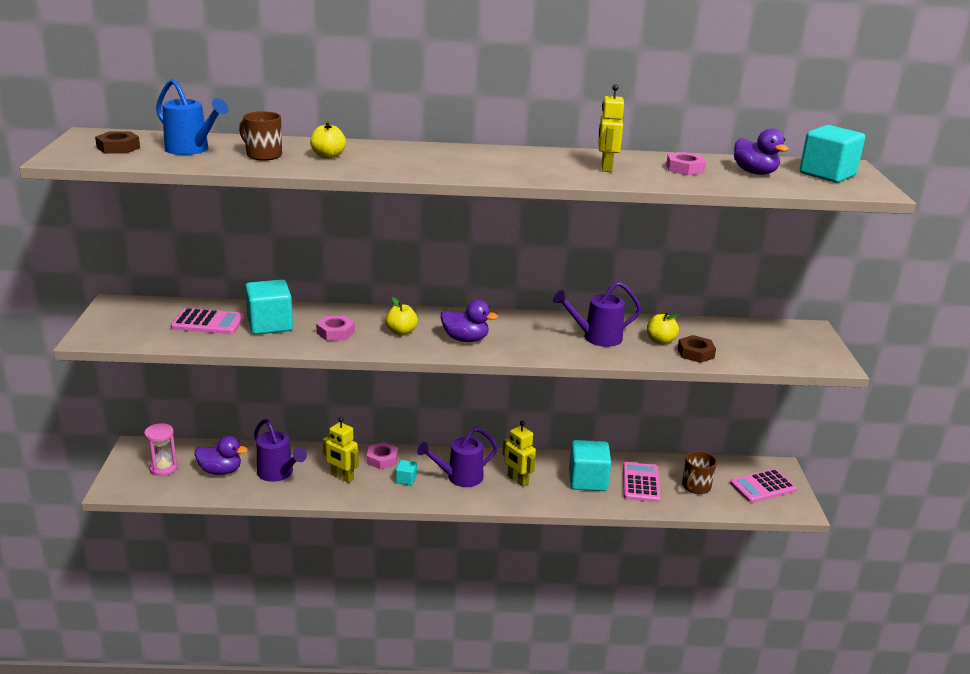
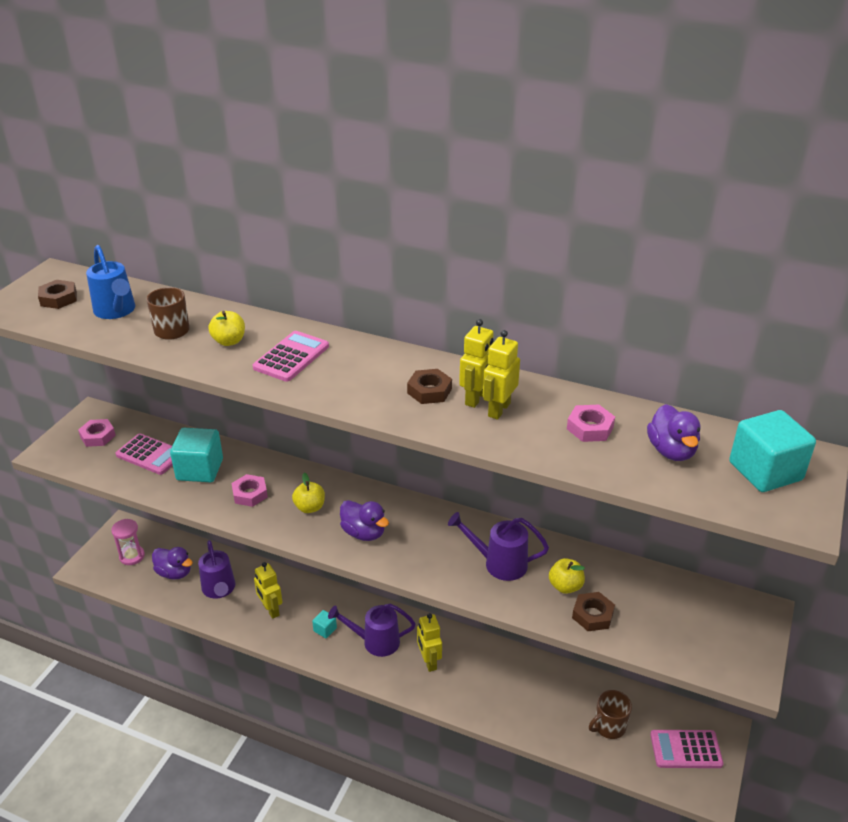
camera: 25 degrees right, 10 degrees up
pink nut [366,442,398,469] -> pink nut moved to [78,419,116,447]
turquoise cube [569,440,611,491] -> none
pink calculator [623,462,661,502] -> pink calculator moved to [253,331,329,382]
none -> brown nut [407,369,452,404]
none -> yellow robot [459,319,494,408]

